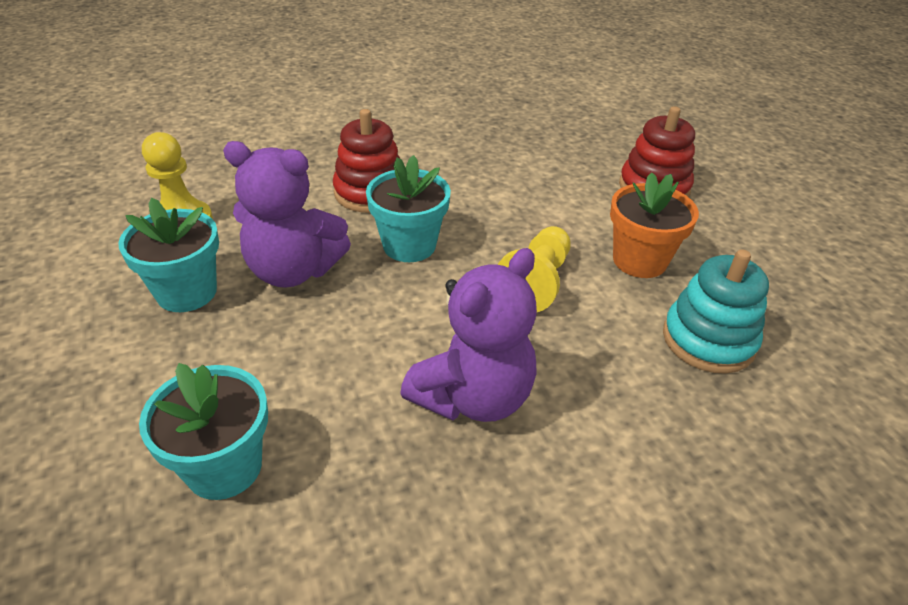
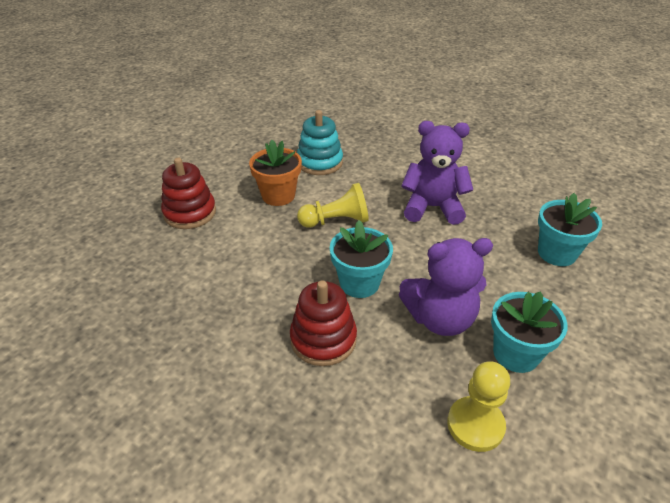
camera: 125 degrees left, 0 degrees up
purple teddy bear [223,141,351,288] -> purple teddy bear turned 105 degrees clockwise [399,238,493,336]

